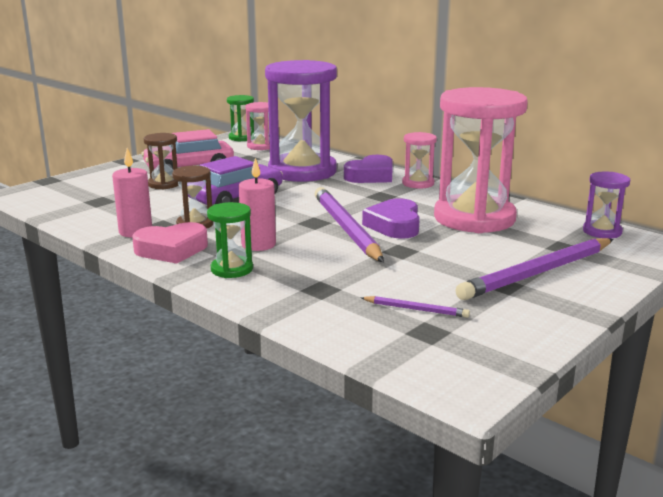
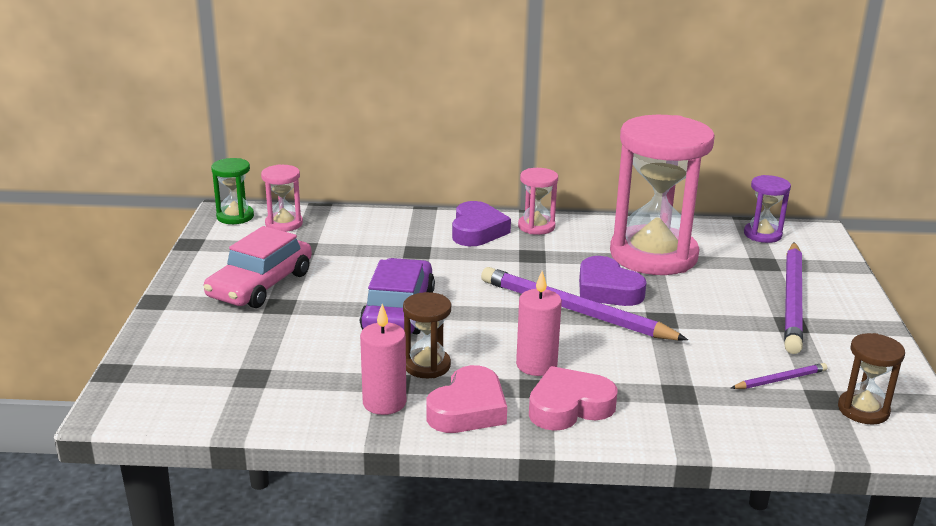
camera: 40 degrees left, 5 degrees up
brown hourglass [144,133,179,190] -> brown hourglass moved to [838,333,905,424]
green hourglass [207,202,253,278] -> pink heart [529,366,618,431]
purple hourglass [265,60,337,182] -> none

